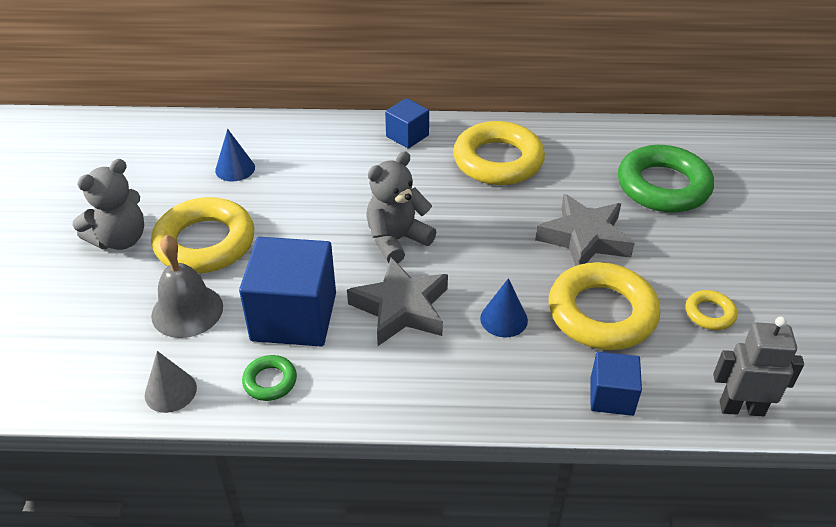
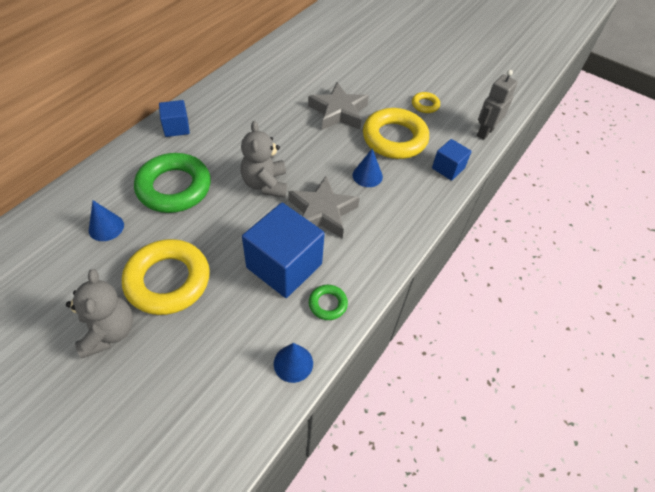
camera: 60 degrees left, 10 degrees up
grey cone [145,351,197,413] -> blue cone [274,343,313,383]
grey bell [151,235,223,338] -> none
yellow ring [453,121,545,185] -> none
green ring [618,145,714,212] -> green ring moved to [134,153,211,213]

